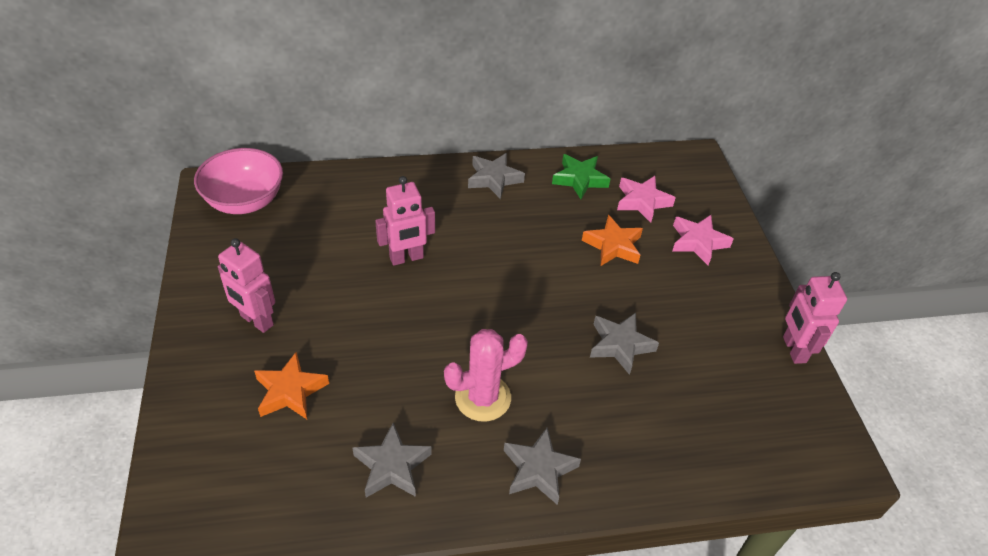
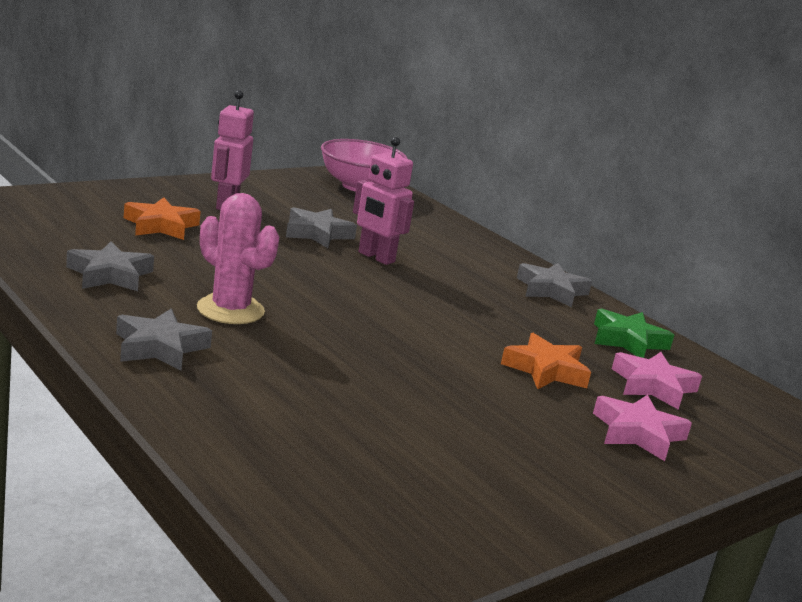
camera: 60 degrees right, 25 degrees down
grey star [590,313,659,375] -> grey star moved to [286,207,357,248]
pink robot [783,272,847,364] -> none

